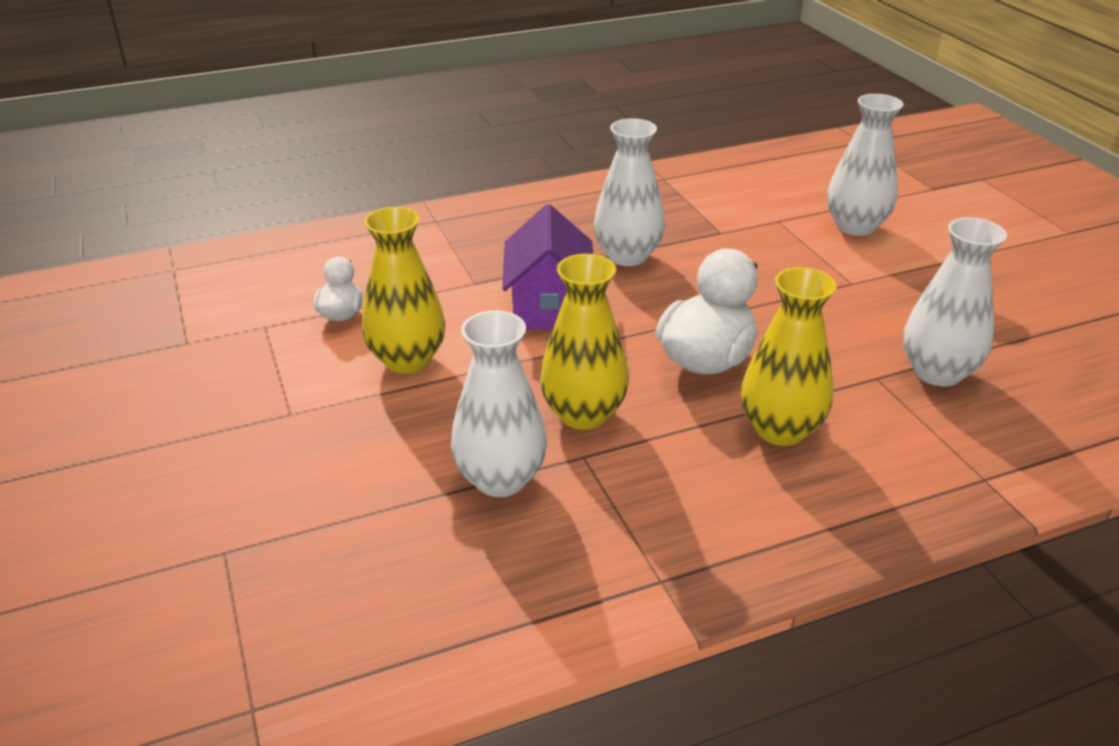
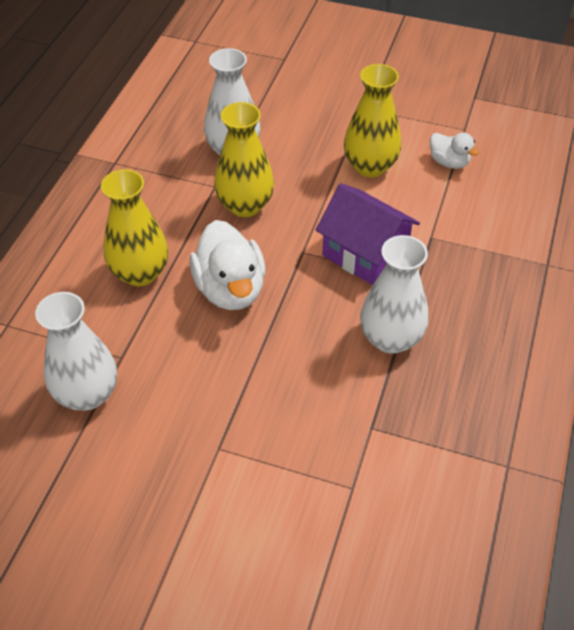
camera: 130 degrees right, 15 degrees up
white vase [827,94,904,236] -> none

